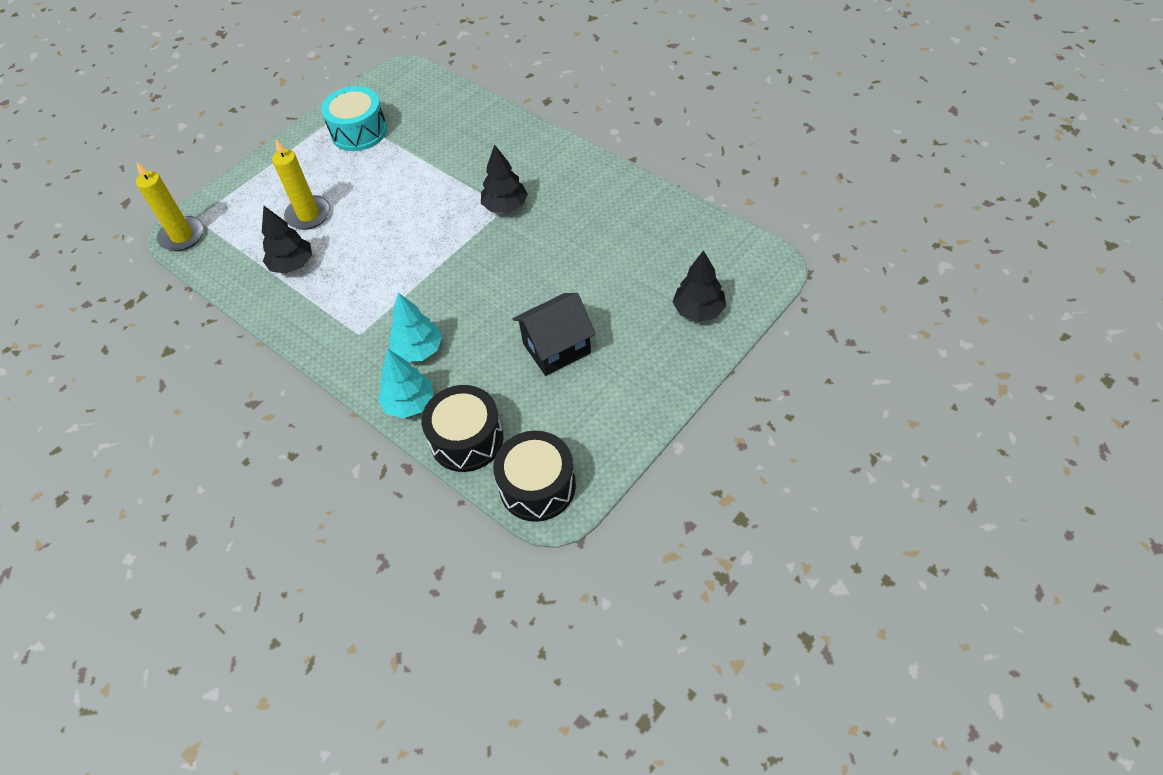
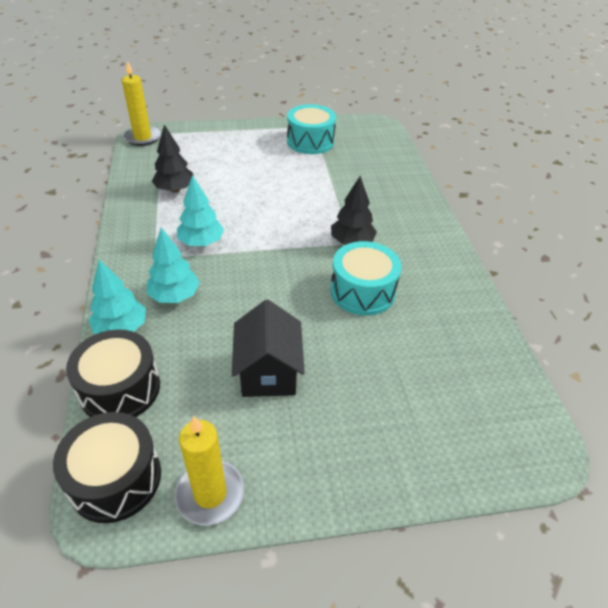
camera: 35 degrees right, 10 degrees down
yellow candle [272,140,330,230] -> yellow candle moved to [174,416,245,526]
black house [513,293,596,376] -> black house turned 75 degrees clockwise [232,300,305,397]
black tree [673,250,726,322] -> none
none -> turquoise tree [177,175,224,246]
none -> turquoise drum [330,241,402,316]

